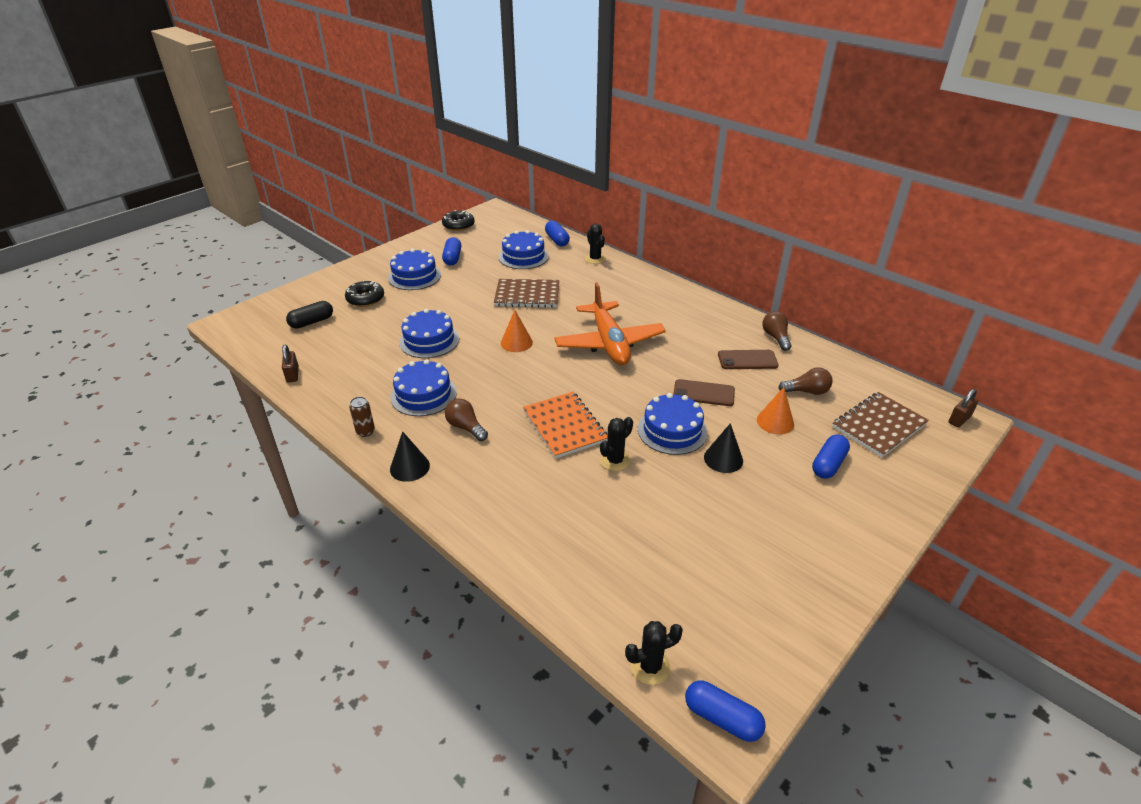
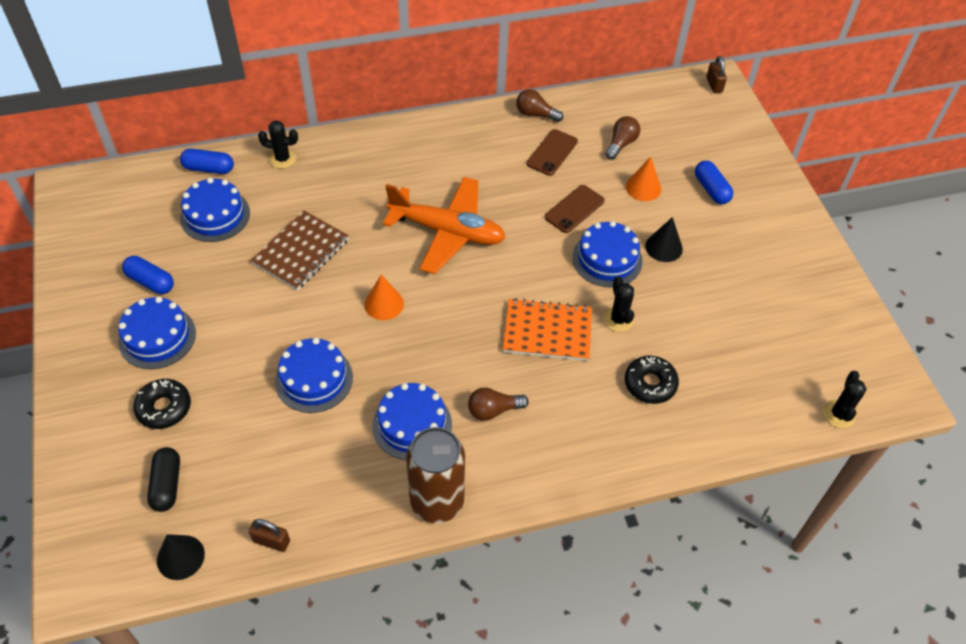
camera: 60 degrees left, 15 degrees up
brown can [349,397,375,437] -> brown can [406,427,465,523], size x2.38
black cone [390,431,430,482] -> black cone moved to [157,534,205,580]
black donut [442,210,475,231] -> black donut moved to [625,356,679,404]
blue capsule [685,681,766,742] -> none
brown notebook [832,392,929,457] -> none

